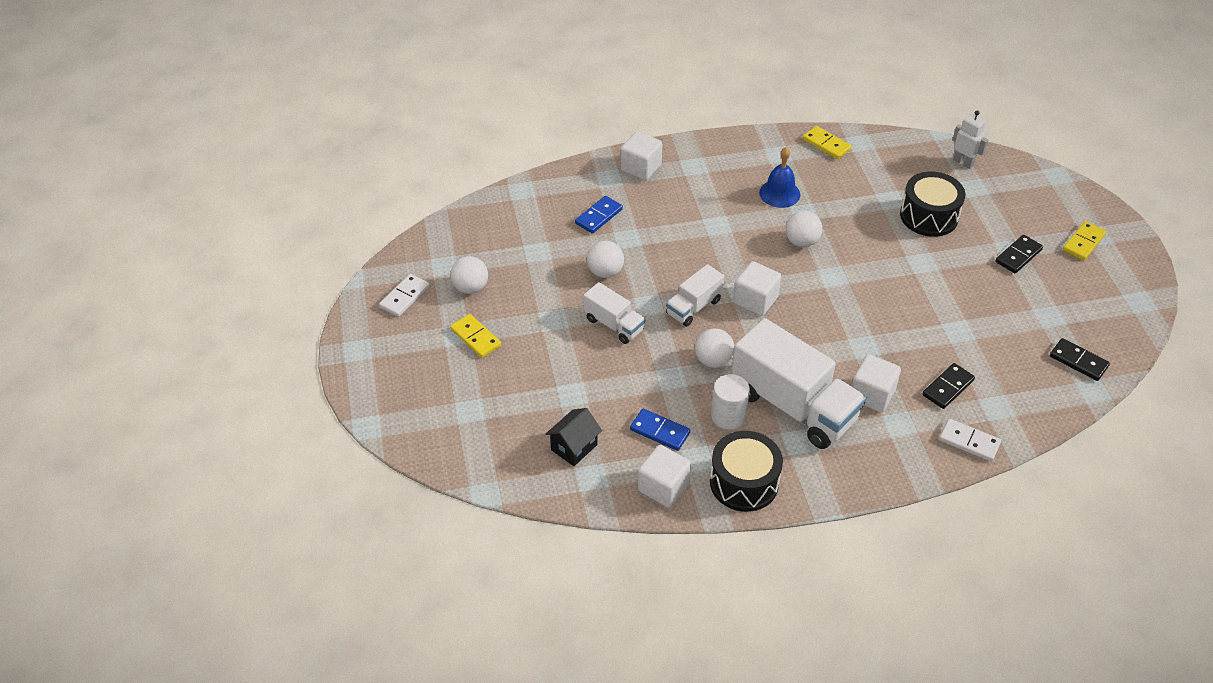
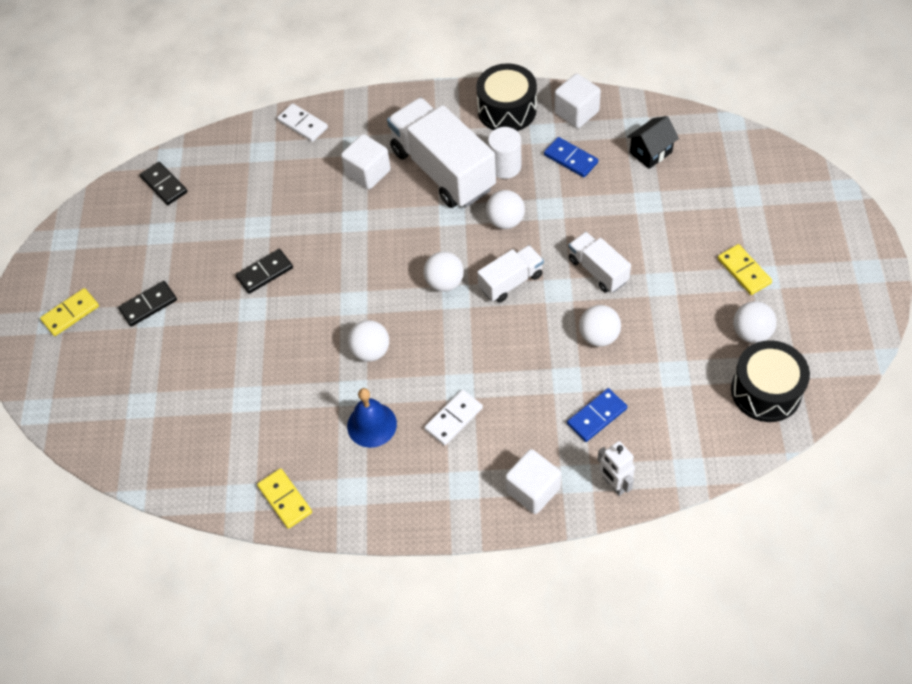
camera: 165 degrees left, 10 degrees up
white domino [379,274,430,317] -> white domino moved to [424,390,483,445]
white cube [733,261,781,316] -> white ball [423,251,464,292]
black drum [900,172,965,237] -> black drum moved to [731,340,810,422]
black domino [922,363,975,409] -> black domino moved to [236,249,293,294]
white robot [953,110,988,169] -> white robot moved to [598,441,635,496]

